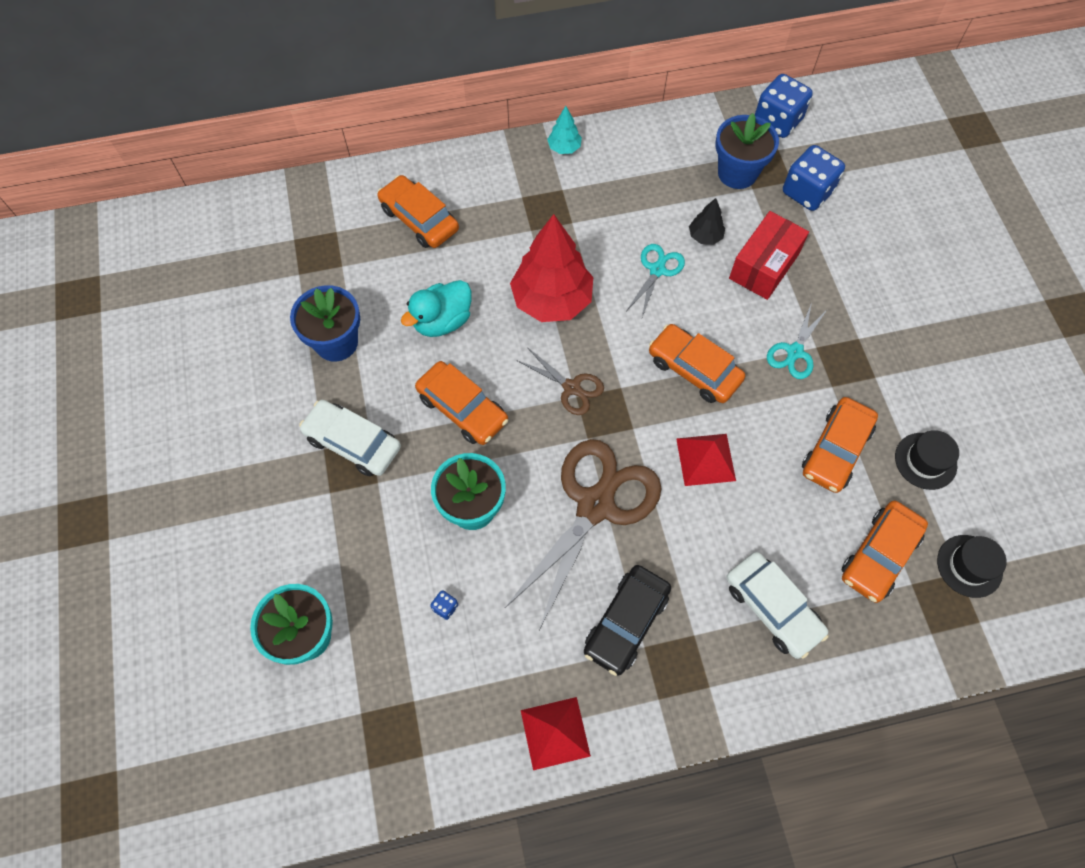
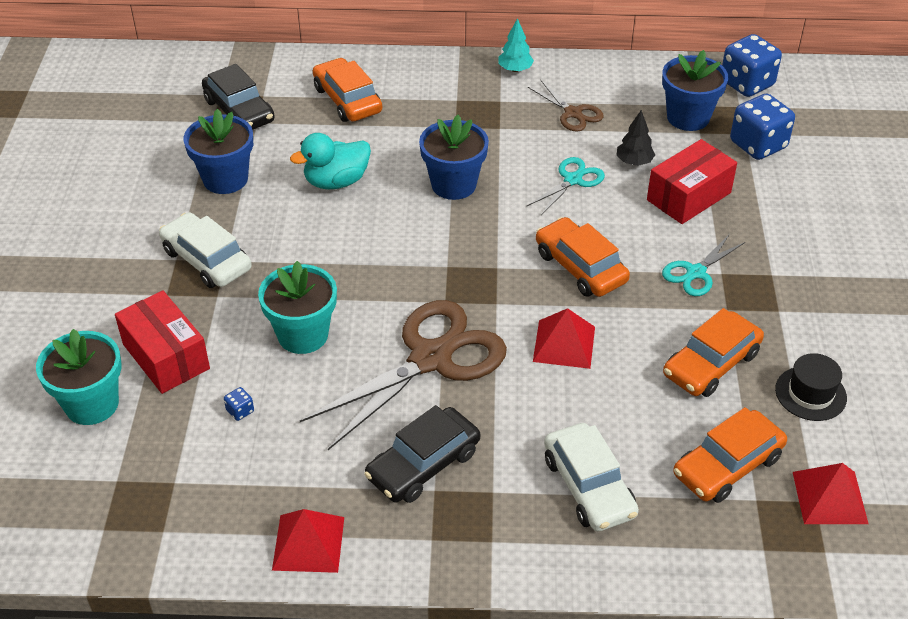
camera: 15 degrees right, 20 degrees down
orange car [415,361,508,445] -> none
red tree [510,214,593,322] -> blue flower pot [419,115,489,200]
brown scissors [517,347,604,415] -> brown scissors moved to [528,80,604,132]
black hat [937,535,1007,598] -> red pyramid [793,463,868,524]
none -> red box [115,290,210,394]
none -> black car [202,64,275,130]

